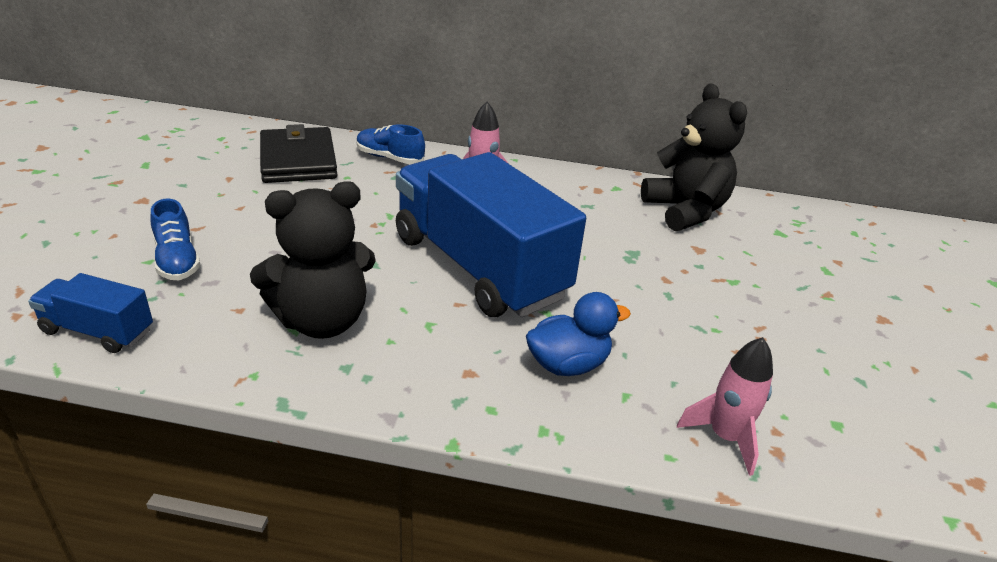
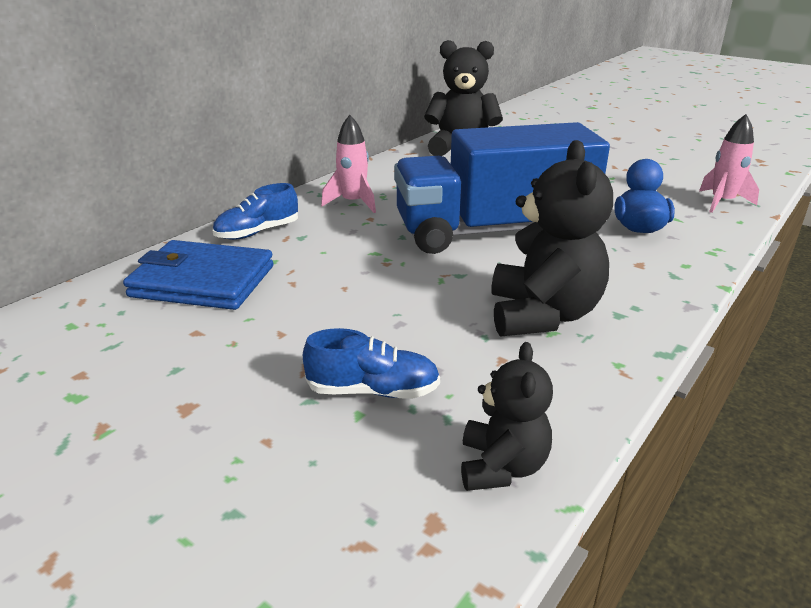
camera: 60 degrees left, 5 degrees down
blue truck [28,273,153,353] -> black teddy bear [461,342,553,491]
black wallet [260,124,337,183] -> blue wallet [123,240,274,310]

